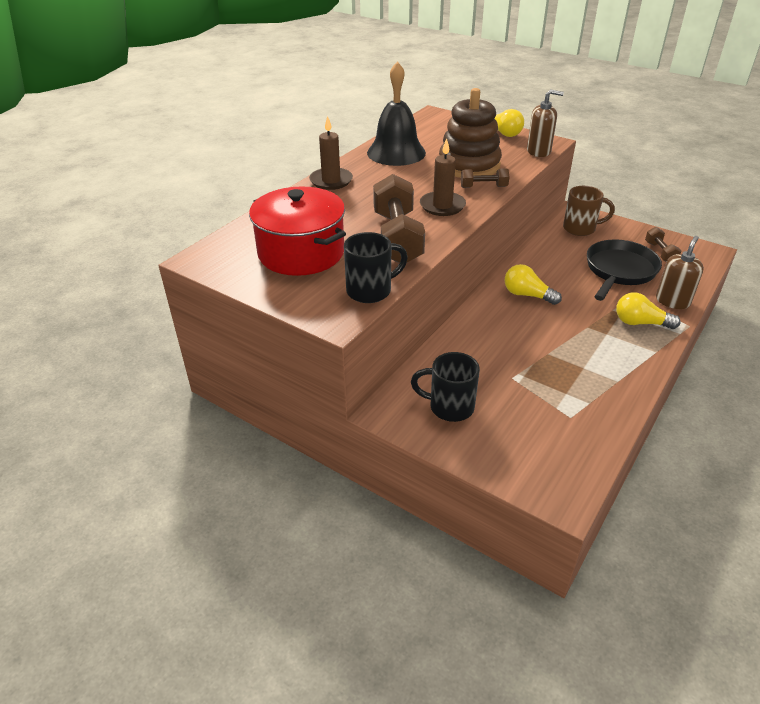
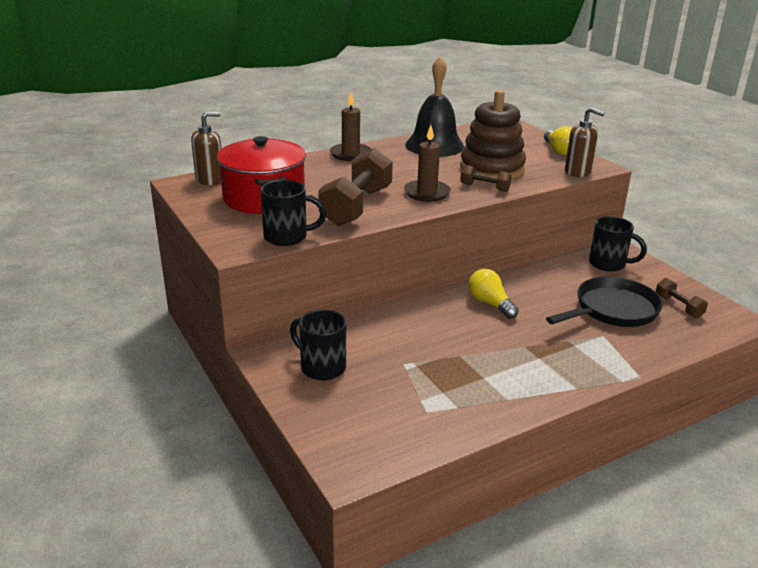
camera: 25 degrees right, 10 degrees down
brown mug [563,186,615,236] -> black mug [589,216,647,272]
yellow light bulb [616,292,681,329] -> none
brown dumbbell [645,227,681,262] -> brown dumbbell turned 45 degrees counterclockwise [656,278,708,318]
brown soap dispenser [656,236,704,309] -> brown soap dispenser moved to [191,112,221,185]

